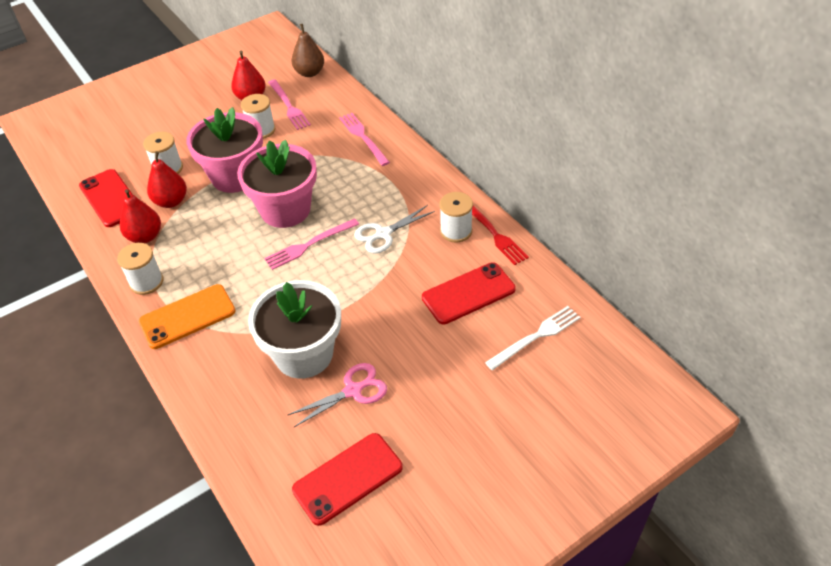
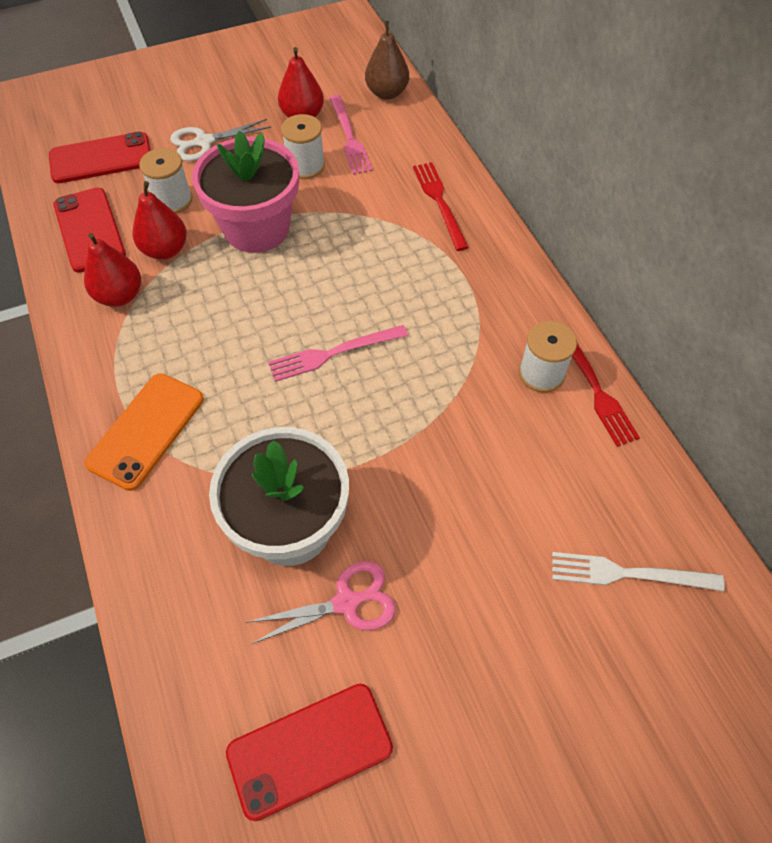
camera: 10 degrees right, 10 degrees up
white spool [117,243,163,295] -> none
orange phone [138,284,235,349] -> orange phone turned 45 degrees counterclockwise [85,373,204,491]
pink flower pot [237,140,317,228] -> none
pink fork [339,113,390,166] -> red fork [413,162,469,251]
white scissors [354,205,435,254] -> white scissors moved to [170,119,271,161]
red phone [422,262,516,324] -> red phone moved to [49,132,151,183]
white fork [485,306,581,370] -> white fork turned 150 degrees counterclockwise [552,552,725,591]

